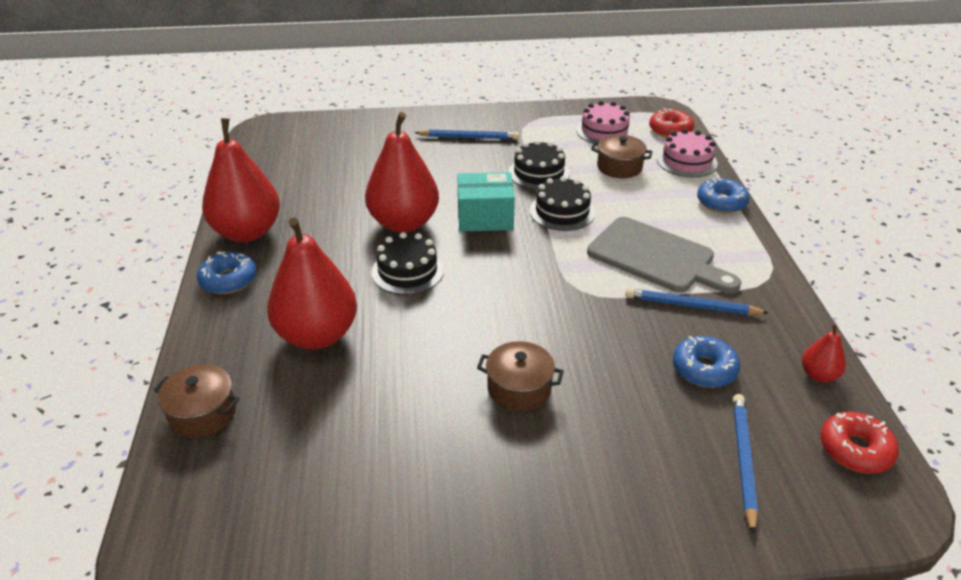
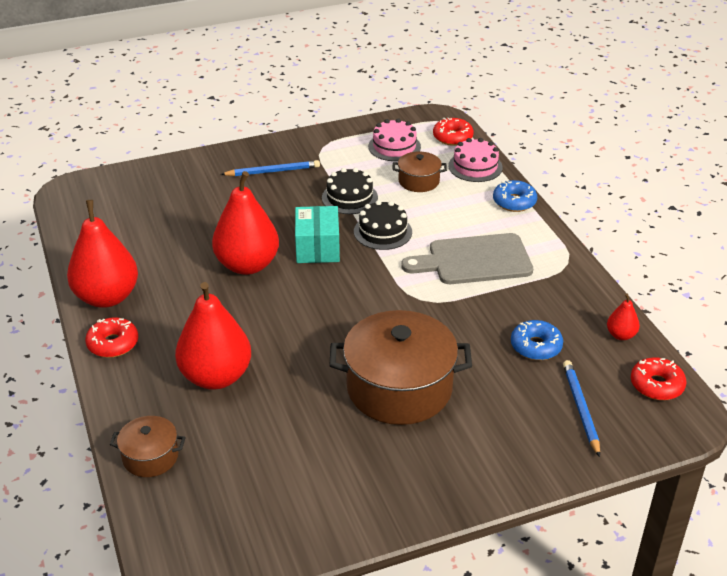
camera: 15 degrees left, 0 degrees up
blue donut [197,251,256,294] -> red donut [85,317,138,358]
black cake [371,232,444,295] -> none
turquoise box [457,172,515,232] -> turquoise box turned 75 degrees counterclockwise [295,206,340,263]
brown pot [477,341,564,411] -> brown pot [330,310,472,425], size x2.03
grey cutting board [587,217,741,294] -> grey cutting board turned 150 degrees clockwise [401,233,533,284]
blue pencil [625,288,769,315] -> none

